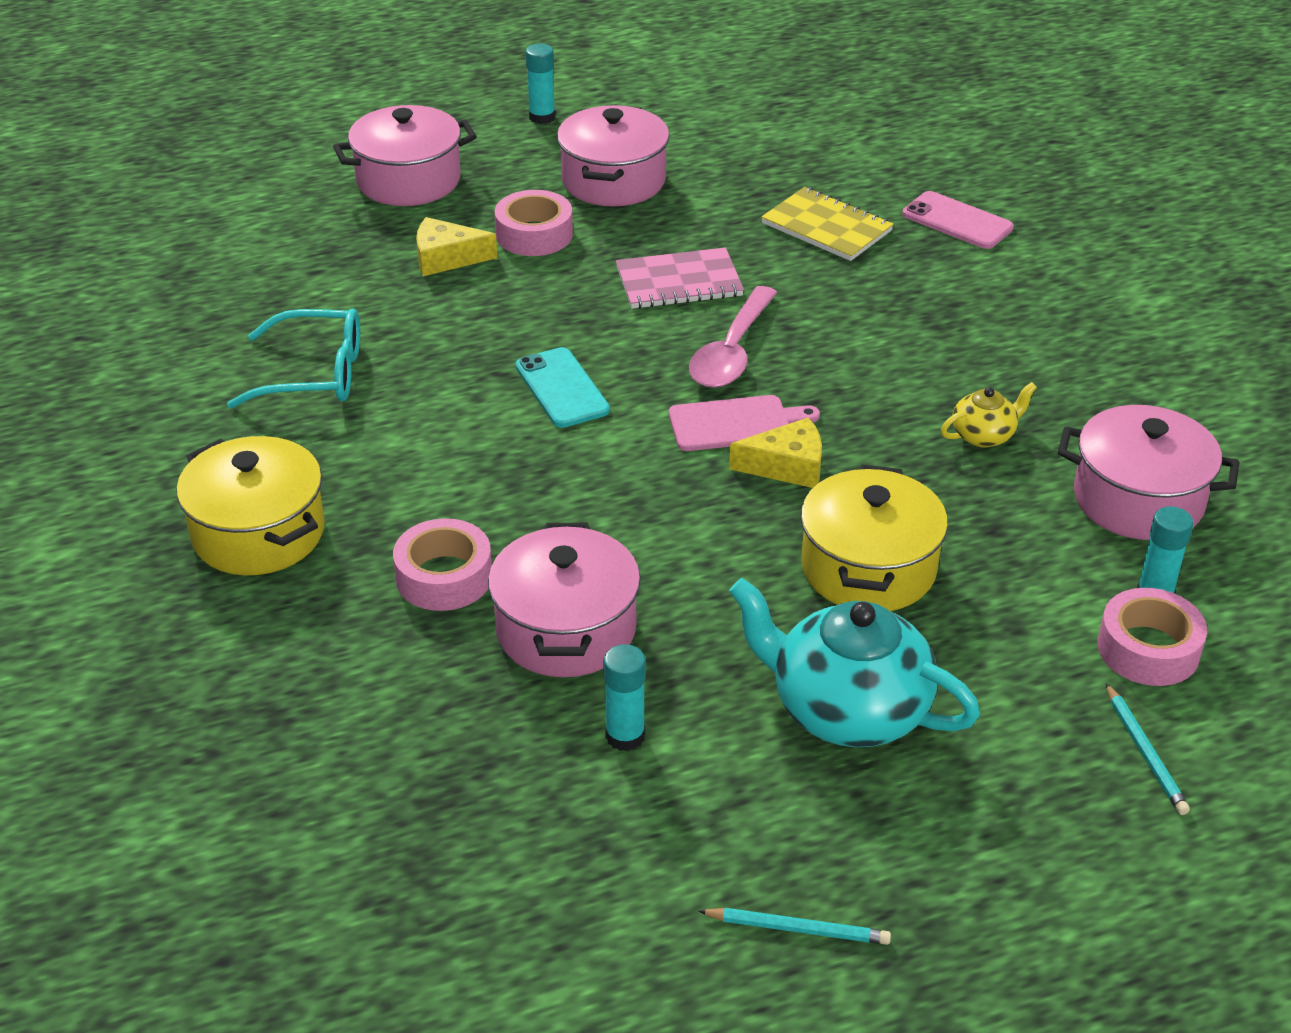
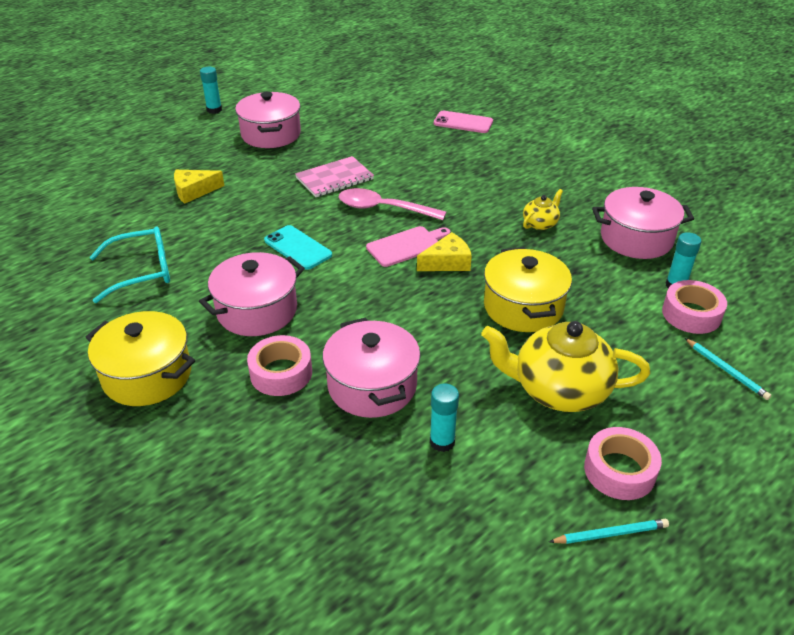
camera: 20 degrees left, 0 degrees up
pink pot [333,105,477,206] -> pink pot moved to [199,252,305,336]
pink tape [495,190,573,256] -> pink tape moved to [584,427,662,500]
pink spoon [689,286,778,388] -> pink spoon turned 105 degrees clockwise [339,188,446,220]
turquoise teapot [729,578,980,747] -> yellow teapot [481,321,650,412]
yellow notebook [761,187,894,261] -> none

